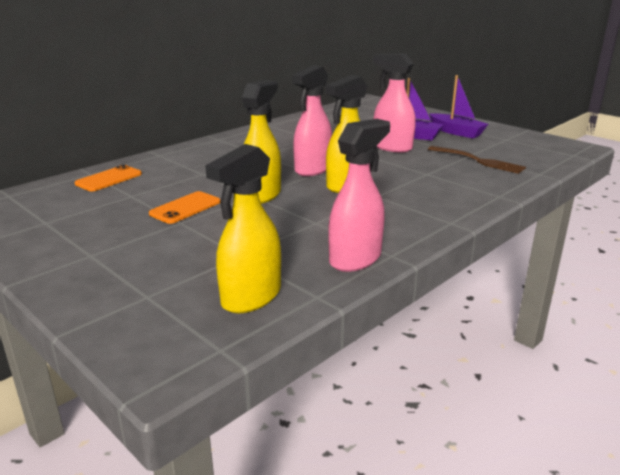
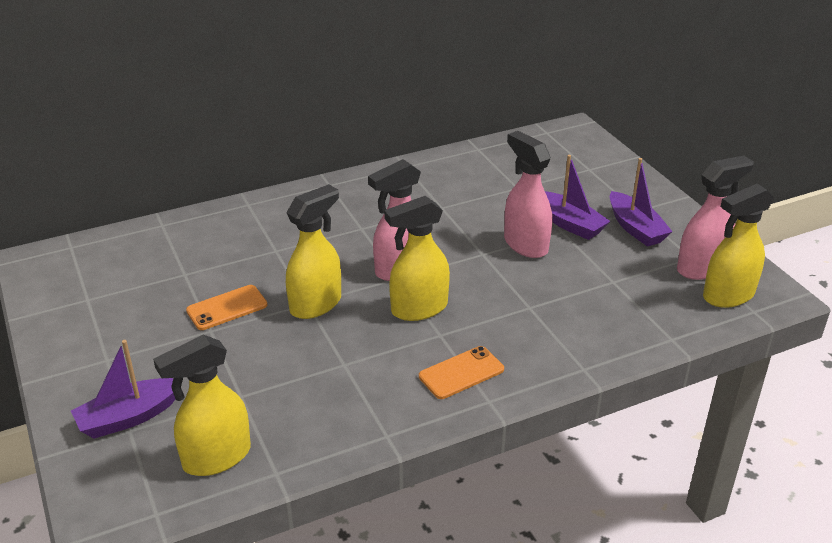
camera: 20 degrees right, 10 degrees up
orange phone [75,165,142,192] -> orange phone moved to [419,346,504,399]
pink spray bottle [328,119,390,272] -> pink spray bottle moved to [677,156,754,280]
brown fork [428,146,526,174] -> none
none -> purple boat [71,340,176,439]
none -> yellow spray bottle [703,183,774,308]

